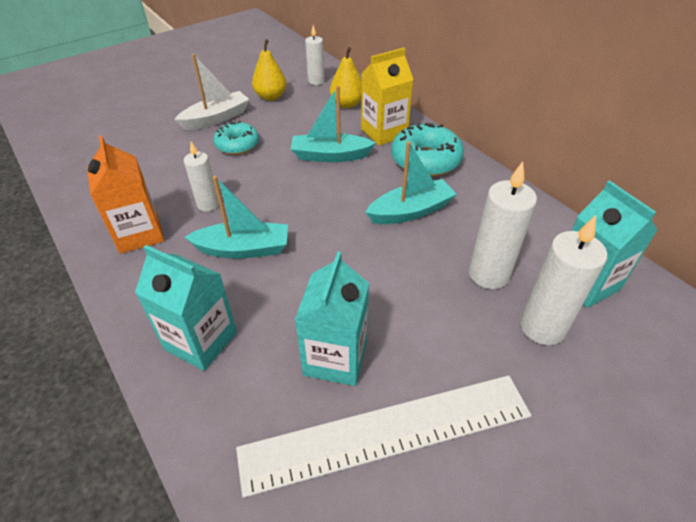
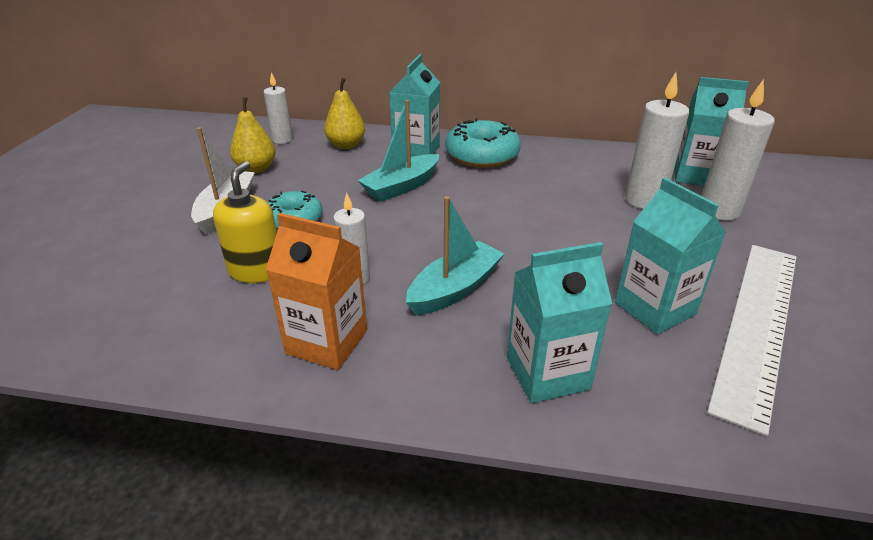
camera: 45 degrees left, 10 degrees down
yellow carton [361,48,414,146] -> turquoise carton [389,54,440,157]
turquoise boat [365,141,456,224] -> none
none -> yellow soap dispenser [213,161,277,283]

